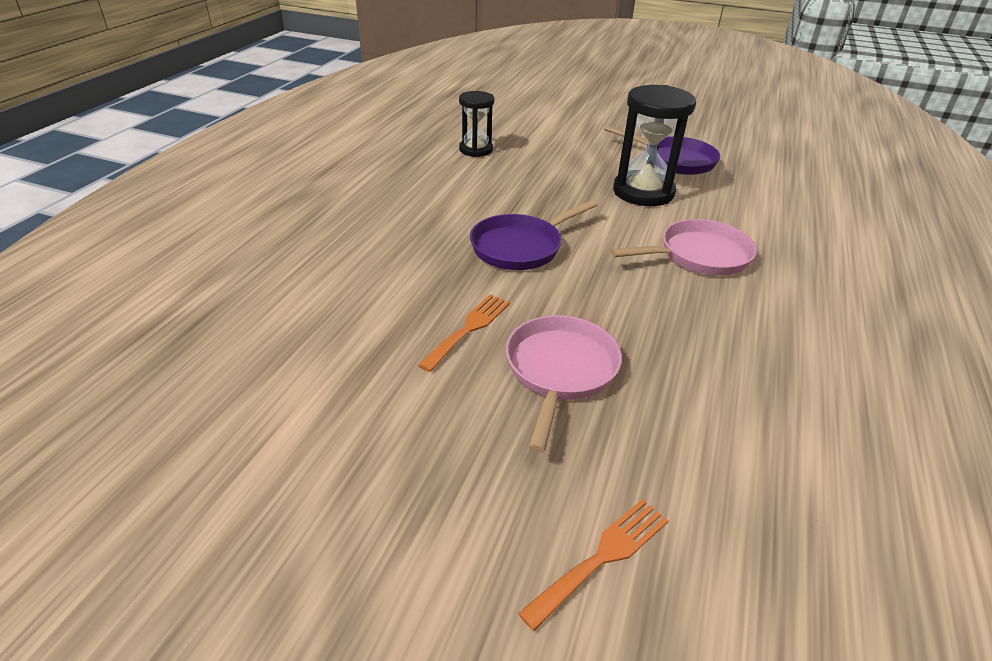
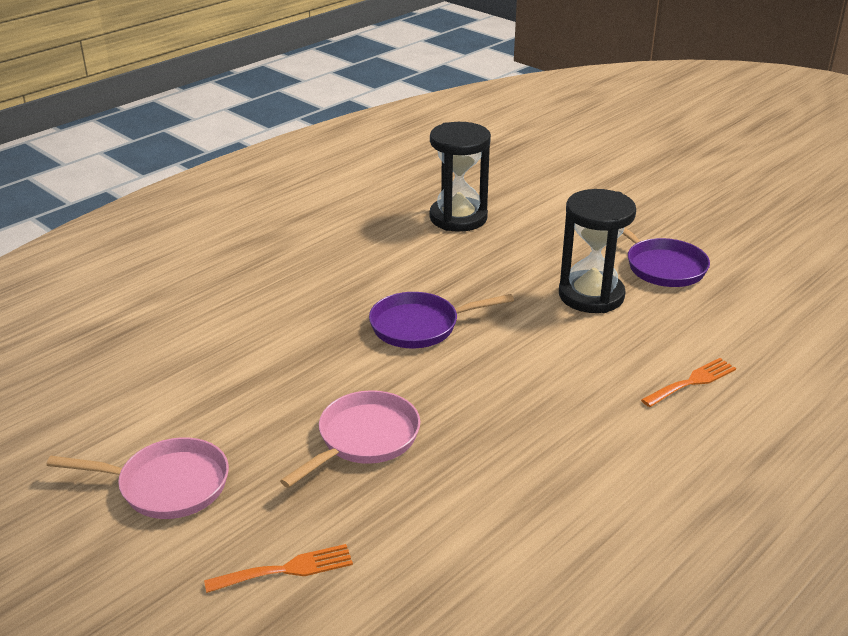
camera: 25 degrees right, 5 degrees down
orange fork [418,294,510,372] -> orange fork moved to [641,358,736,407]
black hourglass [459,91,494,157] -> black hourglass [430,122,491,232], size x1.64
pink pan [610,219,757,276] -> pink pan moved to [47,437,229,519]

